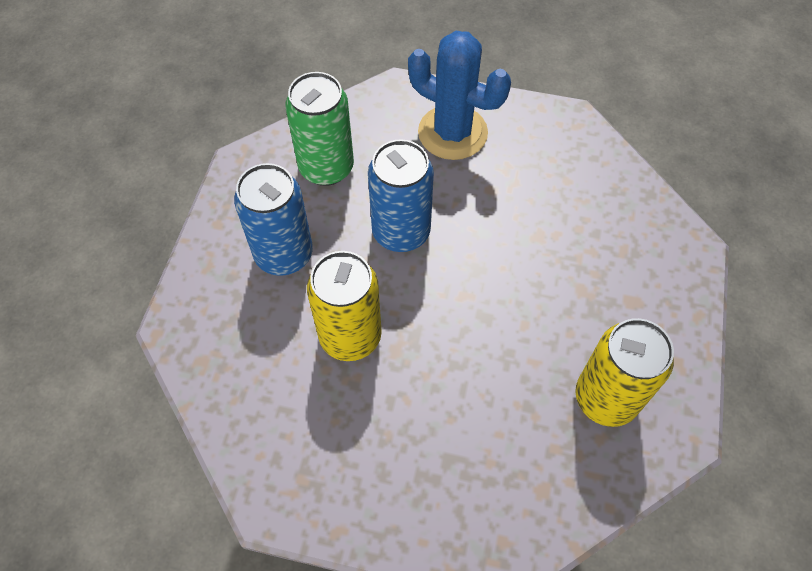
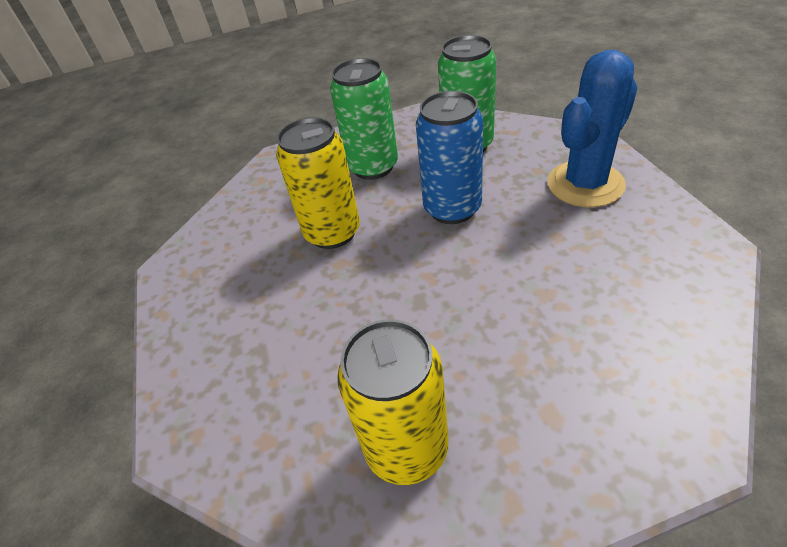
camera: 65 degrees right, 15 degrees down
blue can [234,163,313,276] -> green can [330,58,398,180]
blue cactus [408,31,511,160] -> blue cactus turned 45 degrees clockwise [547,50,638,207]

